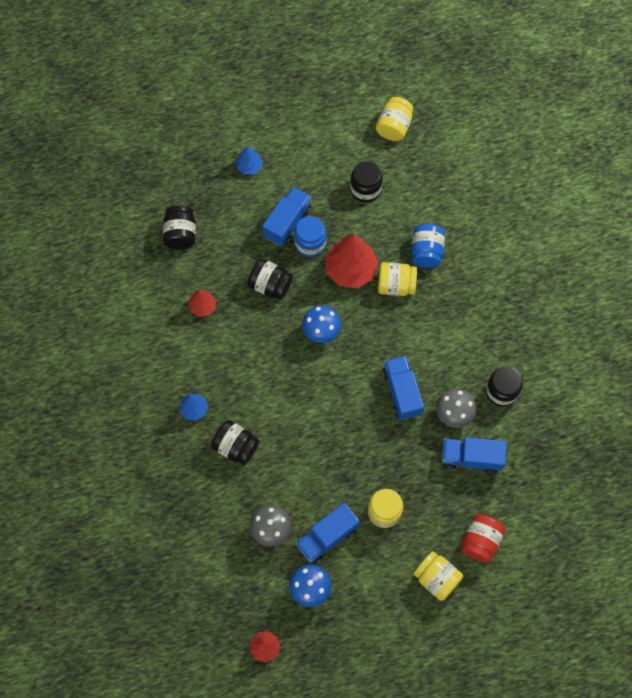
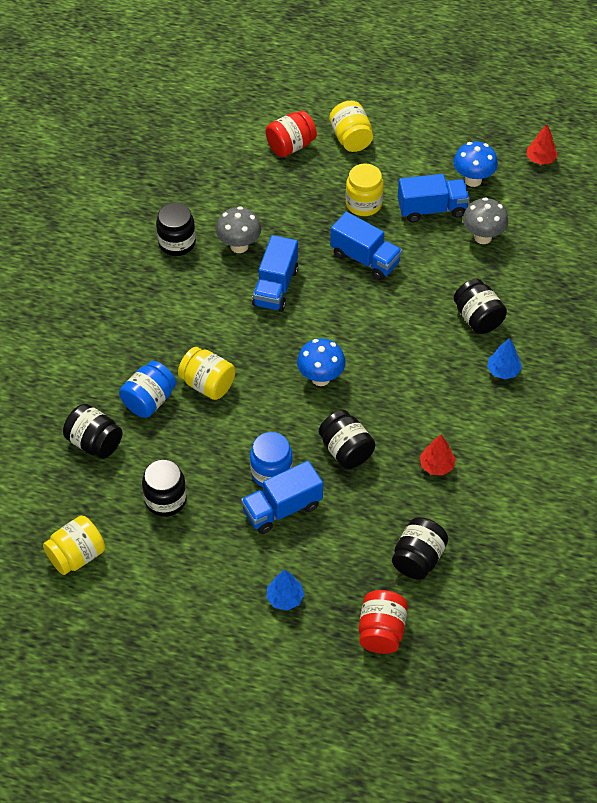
camera: 150 degrees left, 15 degrees down
red tree [325,234,379,288] -> none
blue truck [442,437,507,474] -> blue truck moved to [330,212,402,280]
none -> black jar [63,404,123,459]
none -> red jar [359,590,408,654]

